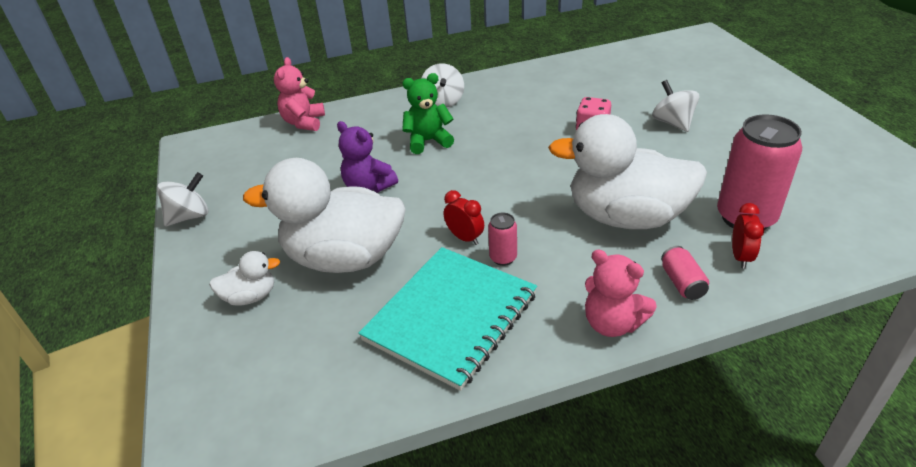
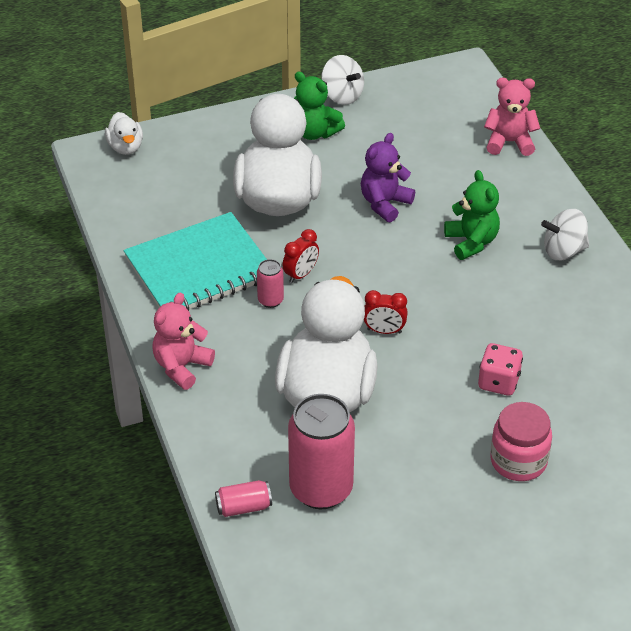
camera: 85 degrees right, 5 degrees up
white duck [209,251,280,306] -> white duck moved to [105,112,143,155]
turquoise notebook [358,247,537,391] -> turquoise notebook turned 60 degrees counterclockwise [123,212,267,311]
white spinning top [652,80,699,132] -> pink jar [490,402,552,481]
pink can [661,246,709,300] -> pink can moved to [215,480,272,517]
red clock [732,203,764,269] -> red clock moved to [364,290,408,334]
none -> green teddy bear [294,72,345,140]

